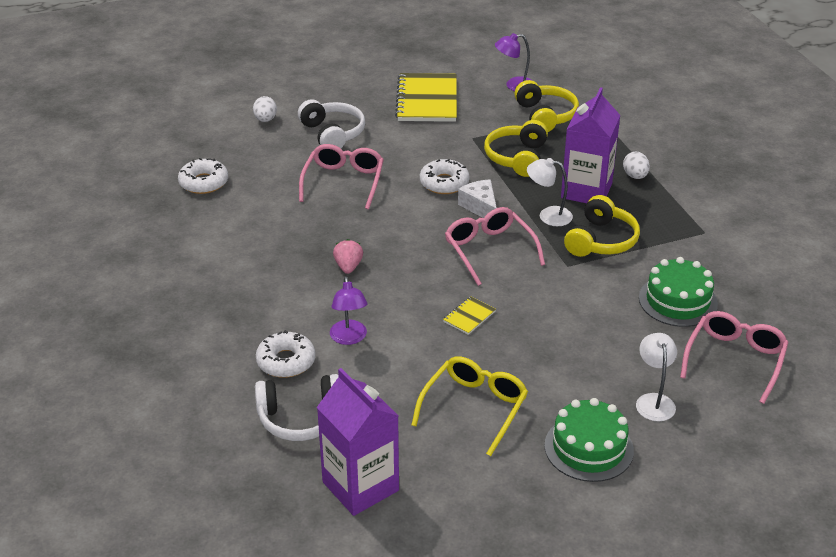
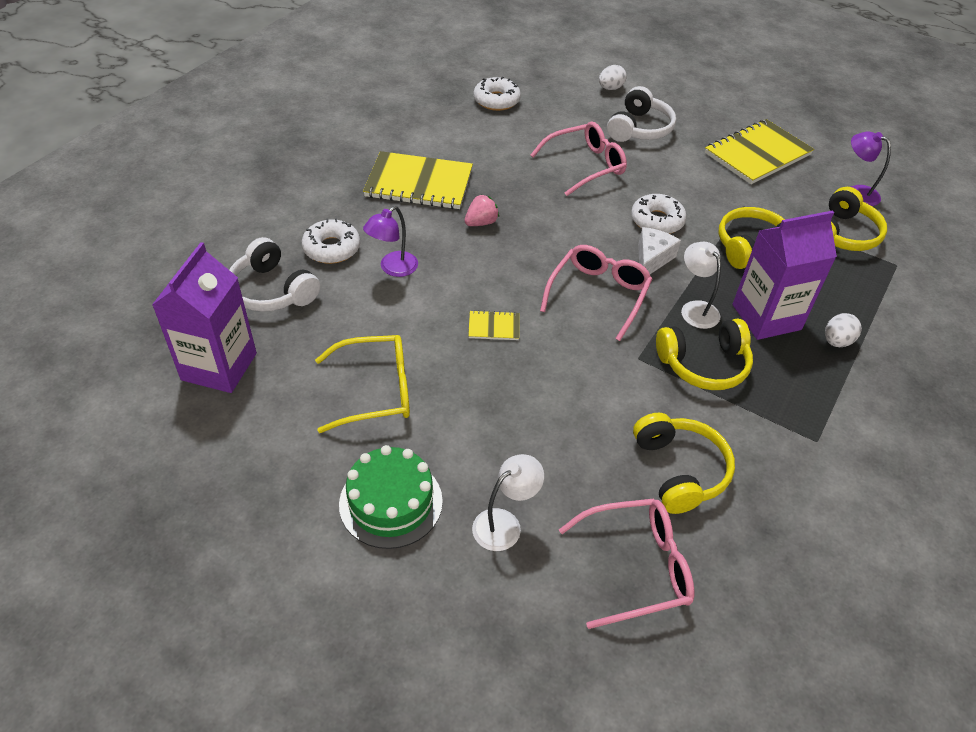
camera: 50 degrees right, 10 degrees up
green cake [639,257,718,327] -> yellow headphones [633,413,735,514]
none -> yellow notebook [363,151,473,209]

